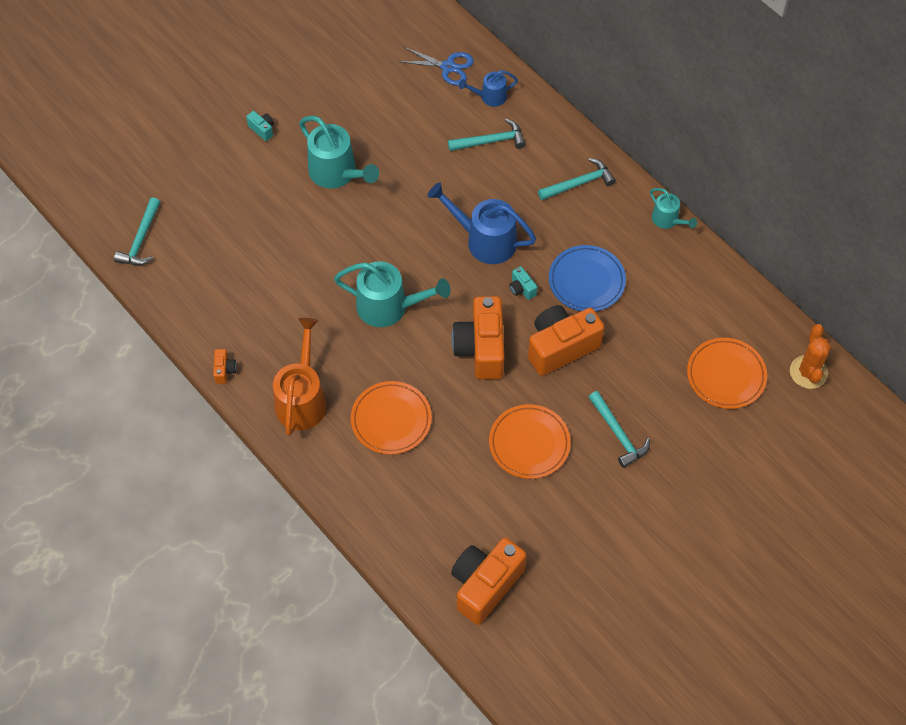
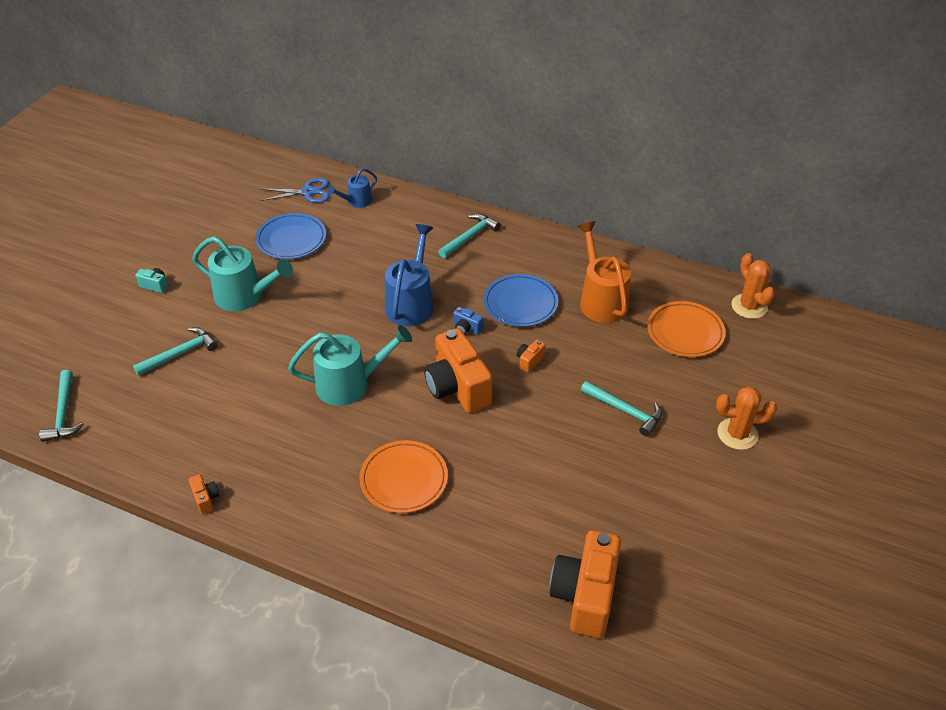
camera: 25 degrees left, 15 degrees down
orange watering can [273,318,327,436] -> orange watering can moved to [578,221,631,323]
blue watering can [428,182,536,264] -> blue watering can turned 105 degrees clockwise [385,224,434,326]
turquoise hammer [448,119,526,151] -> turquoise hammer moved to [133,327,218,376]
orange plate [489,404,571,479] -> none
turquoise camera [509,266,537,300] -> blue camera [453,307,483,335]
orange camera [528,305,605,376] -> orange camera [517,339,546,373], size x0.42
turquoise watering can [650,188,697,229] -> none
none -> blue plate [255,213,326,259]
none -> orange cactus [716,386,777,450]

